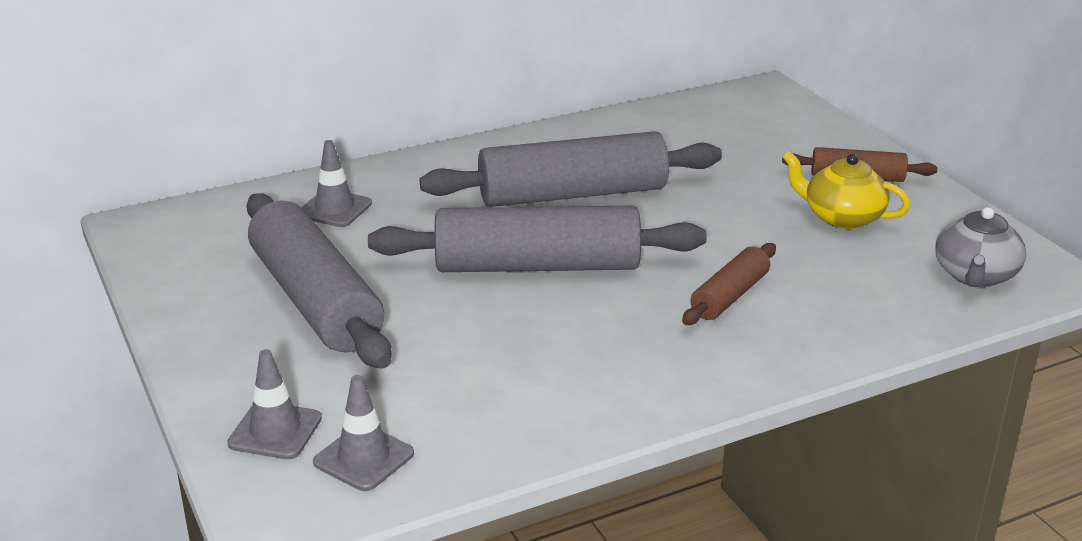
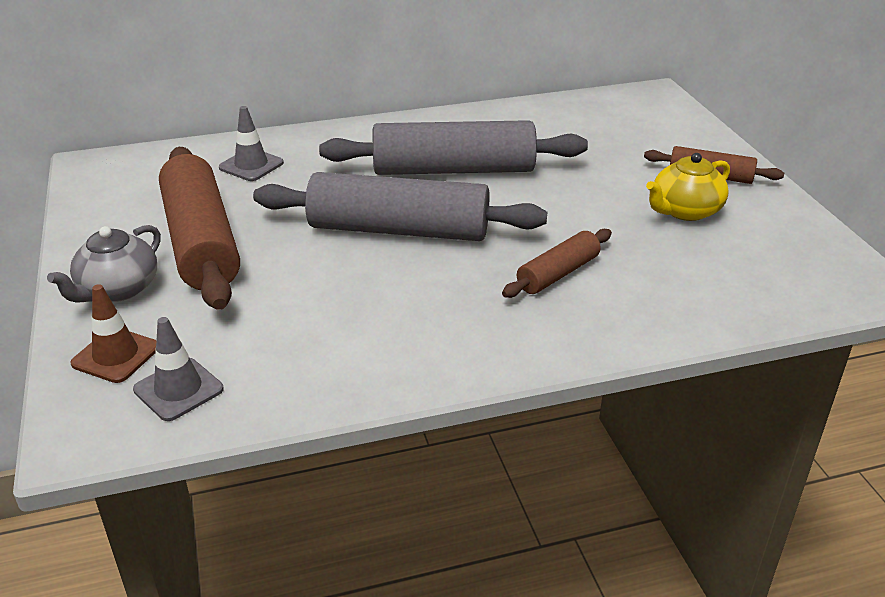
camera: 10 degrees right, 5 degrees up
grey traffic cone [227,349,322,459] -> brown traffic cone [70,284,157,383]
grey rolling pin [247,193,392,369] -> brown rolling pin [159,147,240,310]
yellow teapot [783,151,910,229] -> yellow teapot turned 75 degrees counterclockwise [646,153,730,221]
grey teapot [936,207,1026,287] -> grey teapot moved to [47,225,161,302]

